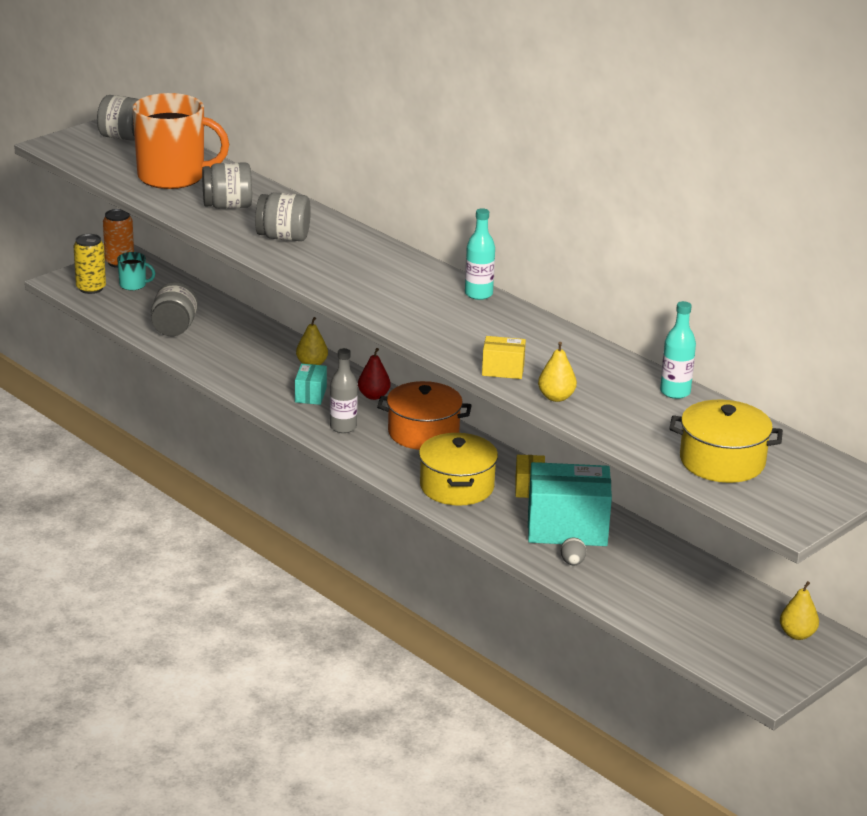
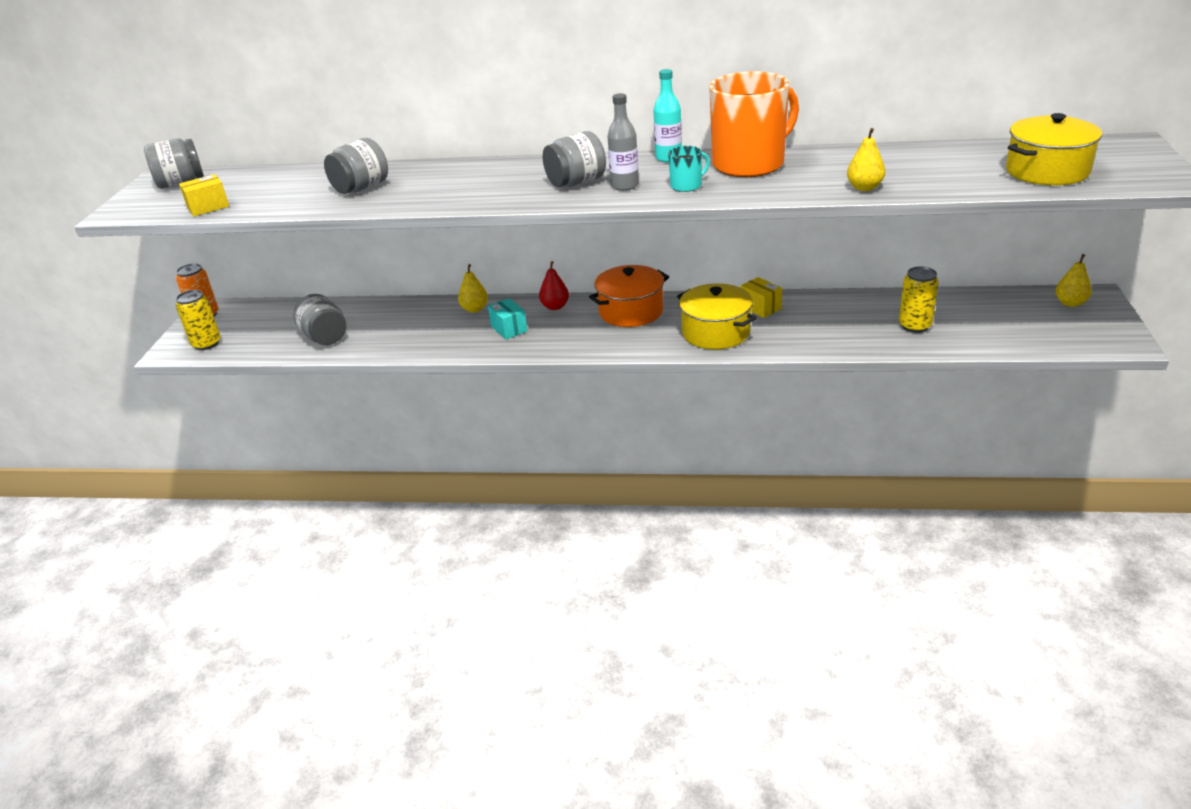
camera: 35 degrees left, 5 degrees up
turquoise mug [117,252,155,290] -> turquoise mug moved to [668,146,709,192]
orange mug [132,93,229,189] -> orange mug moved to [709,71,799,177]
grey jar [255,192,311,241] -> grey jar moved to [543,131,606,187]
grey bottle [330,348,358,433] -> grey bottle moved to [607,93,639,191]
yellow box [482,336,526,379] -> yellow box moved to [179,174,229,216]
turquoise box [528,462,612,546] -> none
grey egg [561,538,587,566] -> none
turquoise bottle [660,301,696,399] -> none
none -> yellow can [899,266,939,333]

